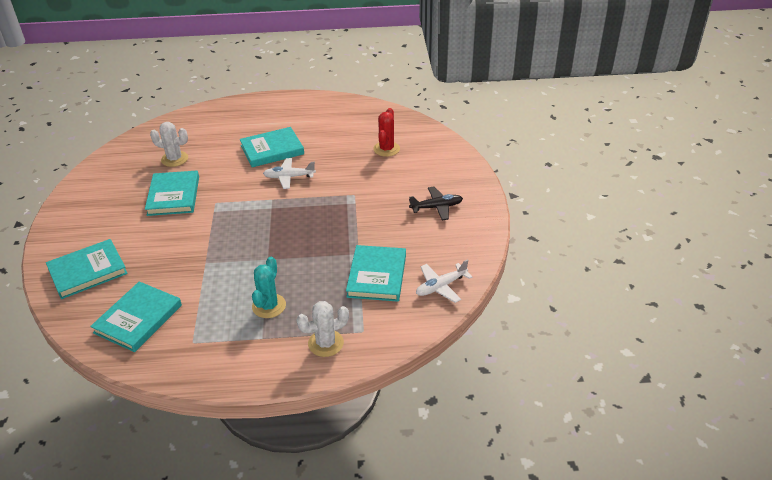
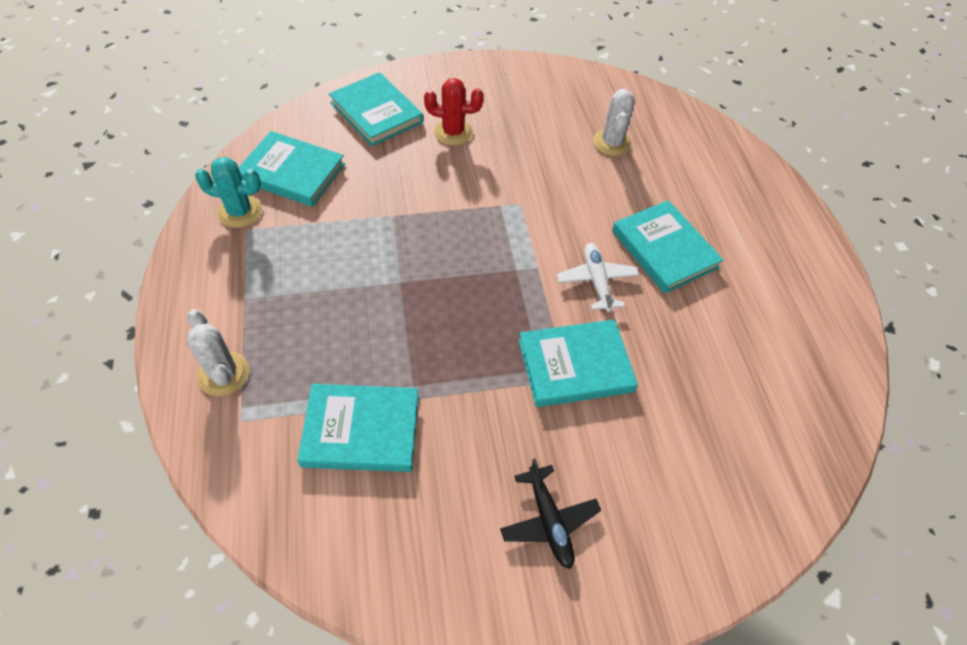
camera: 80 degrees right, 15 degrees up
turquoise book [145,171,199,216] -> turquoise book moved to [519,319,638,407]
turquoise cactus [252,257,286,318] -> turquoise cactus moved to [195,157,262,228]
red cactus [373,108,400,157] -> red cactus moved to [424,78,484,146]
white plane [416,259,472,303] -> none

